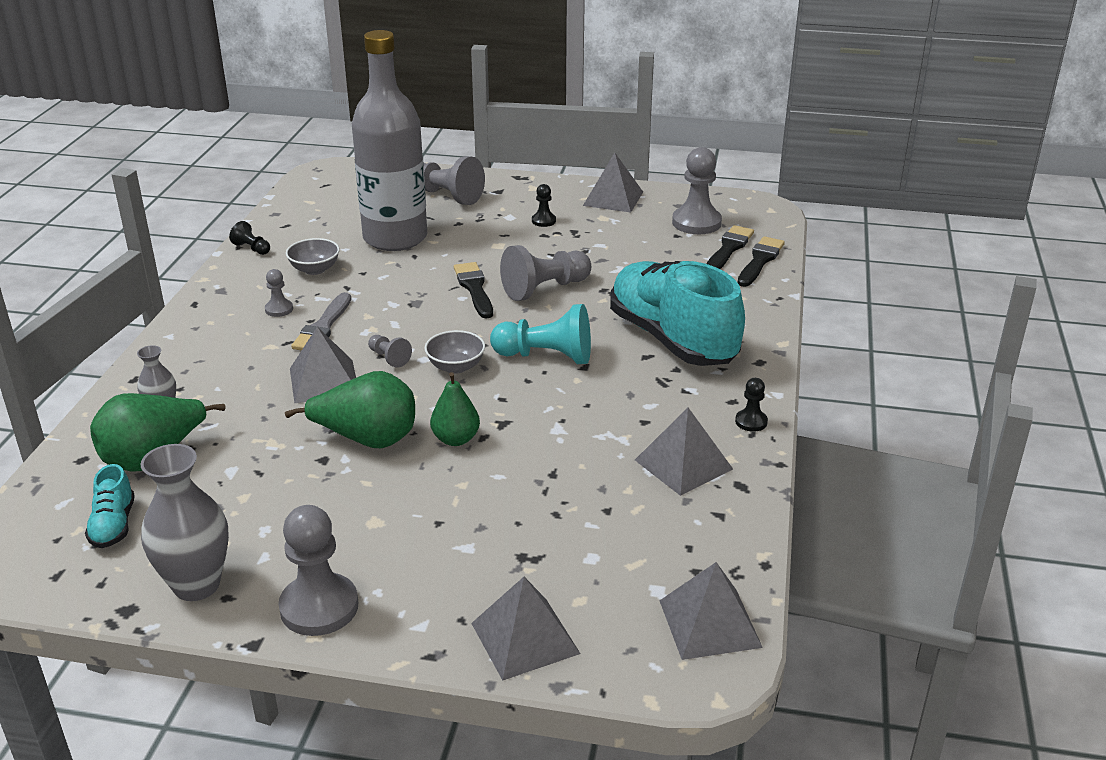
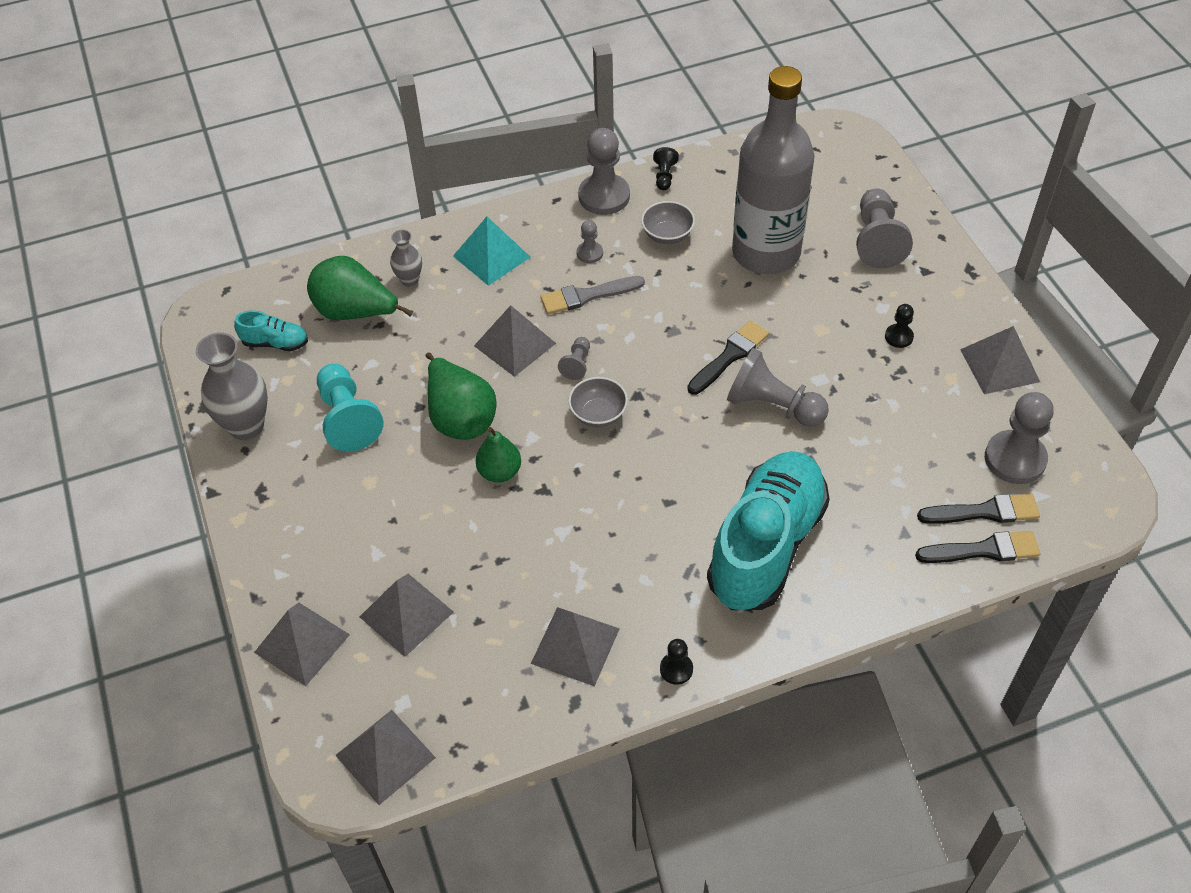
camera: 60 degrees right, 20 degrees up
turquoise shoe [85,464,135,548] -> turquoise shoe turned 135 degrees counterclockwise [234,310,308,351]
grey pawn [279,505,358,636] -> grey pawn moved to [578,128,630,215]
turquoise pawn [490,304,591,364] -> turquoise pawn moved to [317,364,384,452]
none -> grey pyramid [360,574,454,657]
none -> turquoise pyramid [453,217,531,286]

